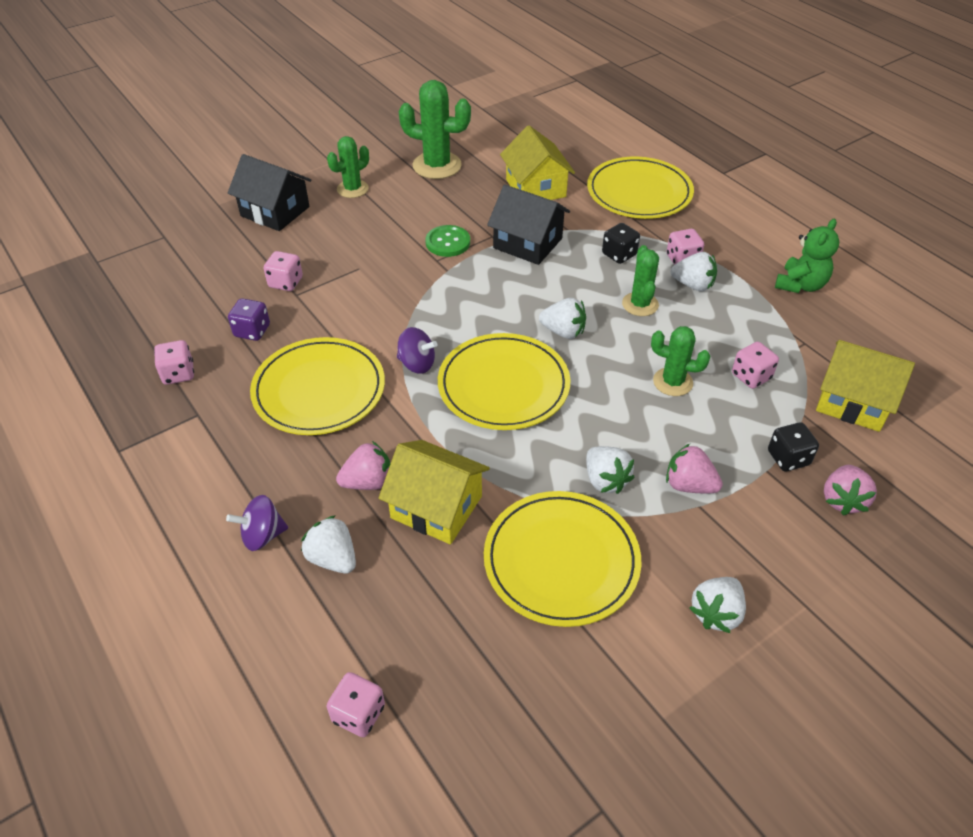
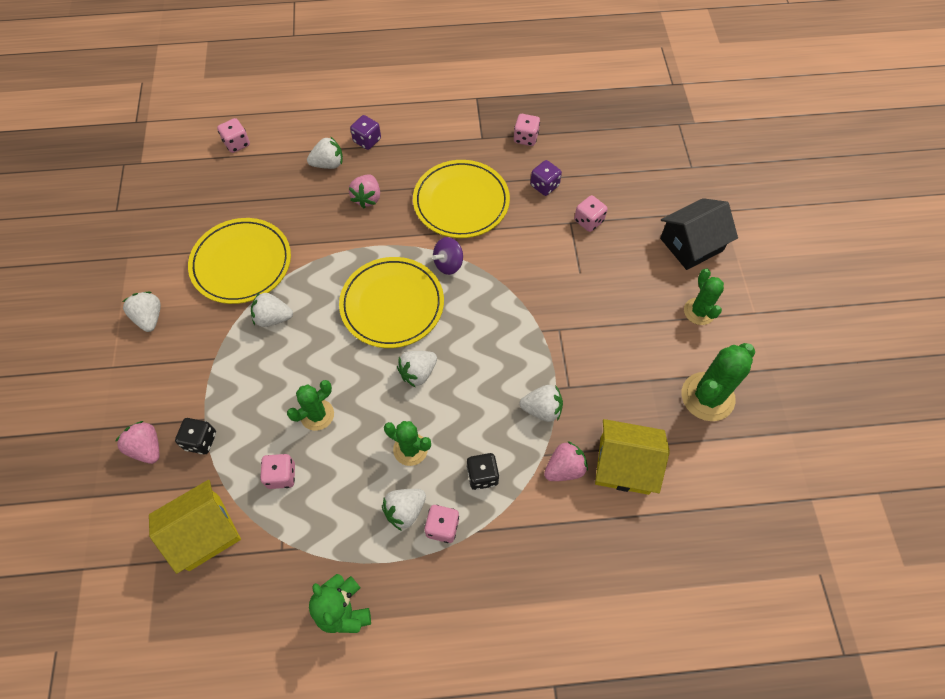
camera: 120 degrees right, 15 degrees up
purple spinning top [226,495,288,551] -> purple dice [350,115,381,150]
yellow house [379,440,490,544] -> none
green button [425,225,470,257] -> none
black house [487,184,570,265] -> white strawberry [520,385,563,422]
yellow plate [587,156,694,219] -> none
pink strawberry [666,444,723,493] -> pink strawberry moved to [544,441,588,481]

